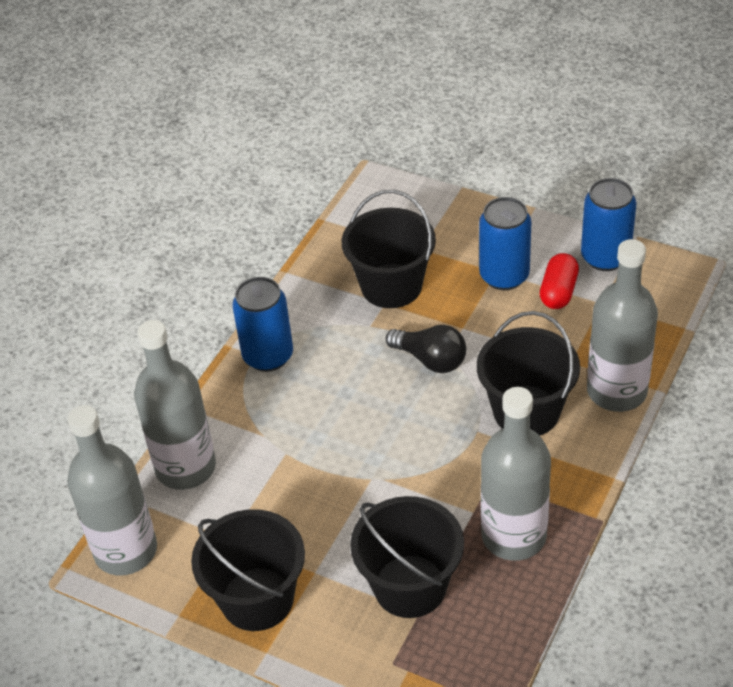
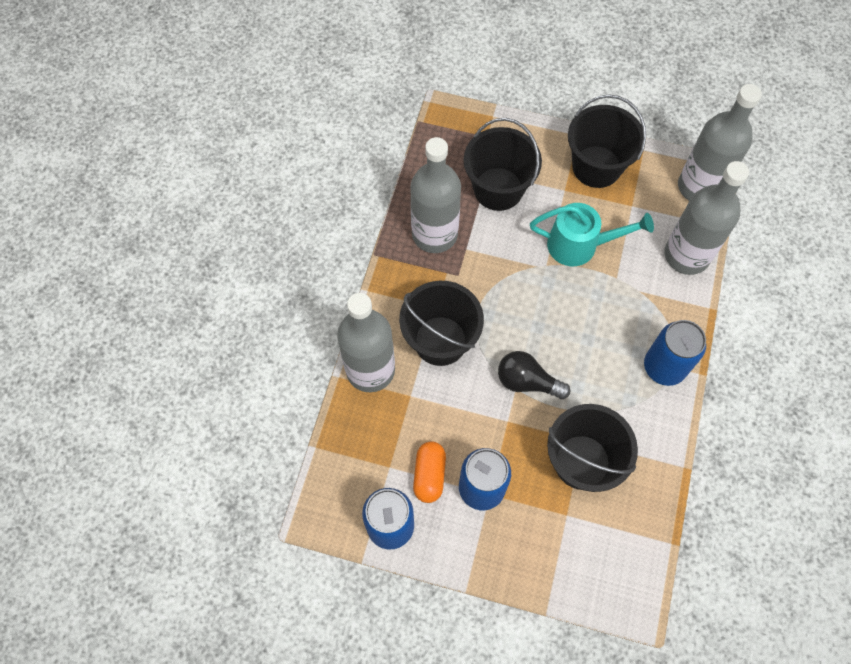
camera: 165 degrees right, 20 degrees up
red capsule [540,253,579,309] -> orange capsule [413,441,446,503]
none -> turquoise watering can [530,203,654,266]

